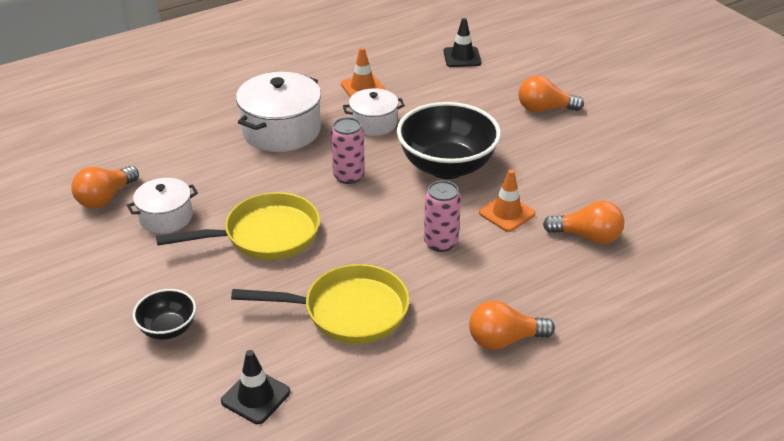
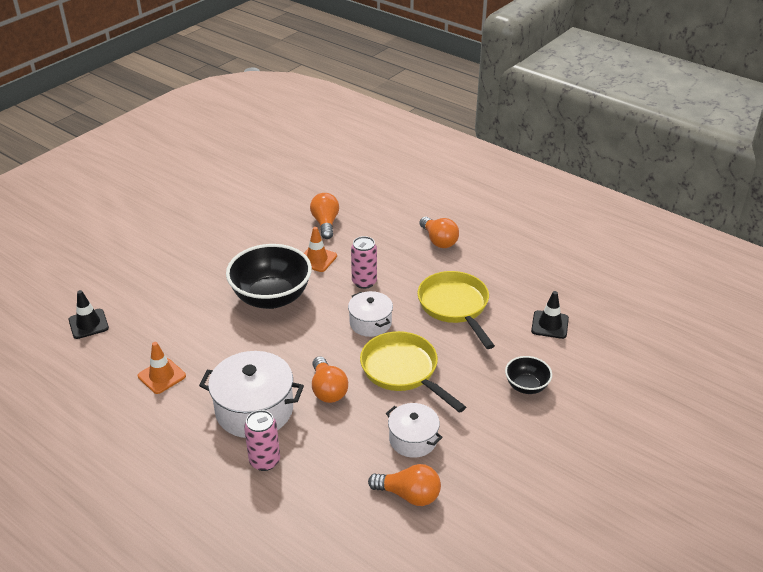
camera: 110 degrees left, 0 degrees up
pink can [331,117,365,184] -> pink can moved to [244,410,280,471]
white pot [343,88,405,136] -> white pot moved to [348,291,393,337]
orange light bulb [518,76,584,112] -> orange light bulb moved to [312,356,348,403]

